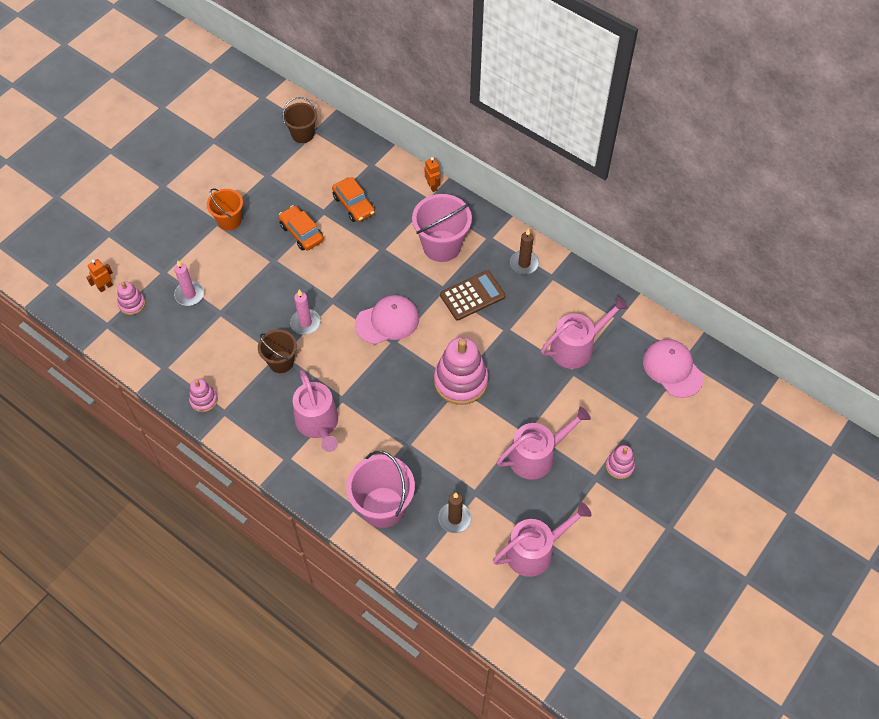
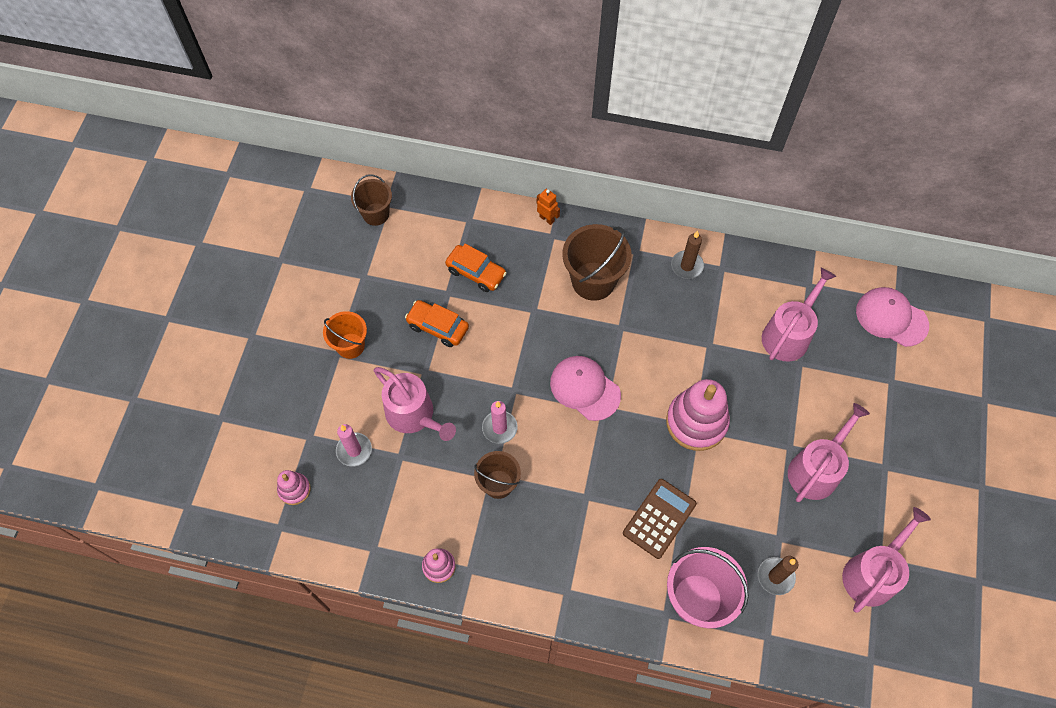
camera: 25 degrees left, 5 degrees up
orange robot [86,259,113,292] -> none
pink watering can [293,370,338,452] -> pink watering can moved to [374,367,456,441]
pink cap [355,295,419,345] -> pink cap turned 90 degrees counterclockwise [550,356,621,421]
pink bucket [412,194,472,262] -> brown bucket [562,224,632,301]
brown calculator [440,270,506,320] -> brown calculator moved to [623,479,697,559]
pink stacking toy [606,445,635,479] -> none

